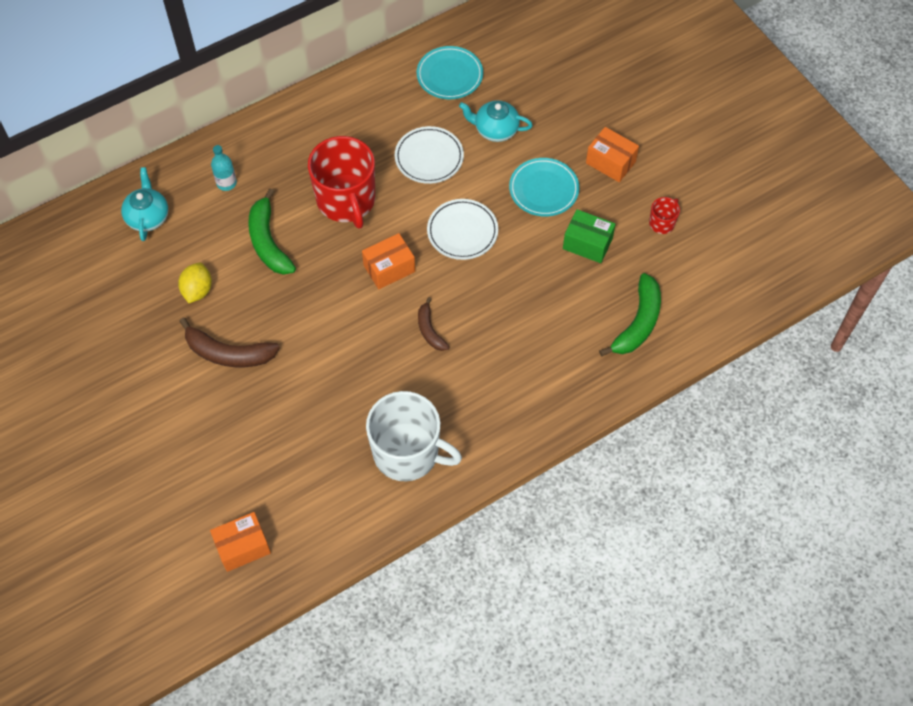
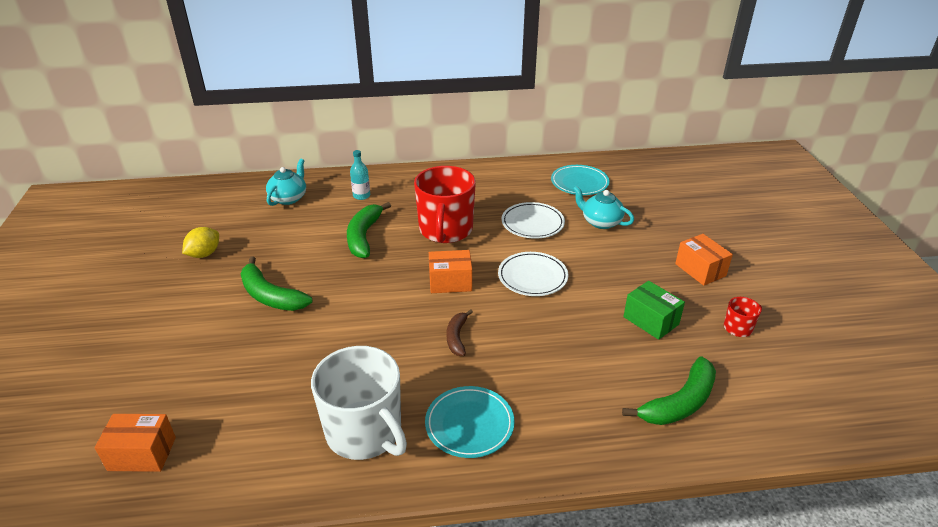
camera: 25 degrees right, 25 degrees down
yellow lemon [178,262,212,303] -> yellow lemon moved to [182,227,219,258]
brown banana [179,317,280,367] -> green banana [240,256,312,311]
turquoise plate [509,158,579,217] -> turquoise plate moved to [425,386,515,458]

